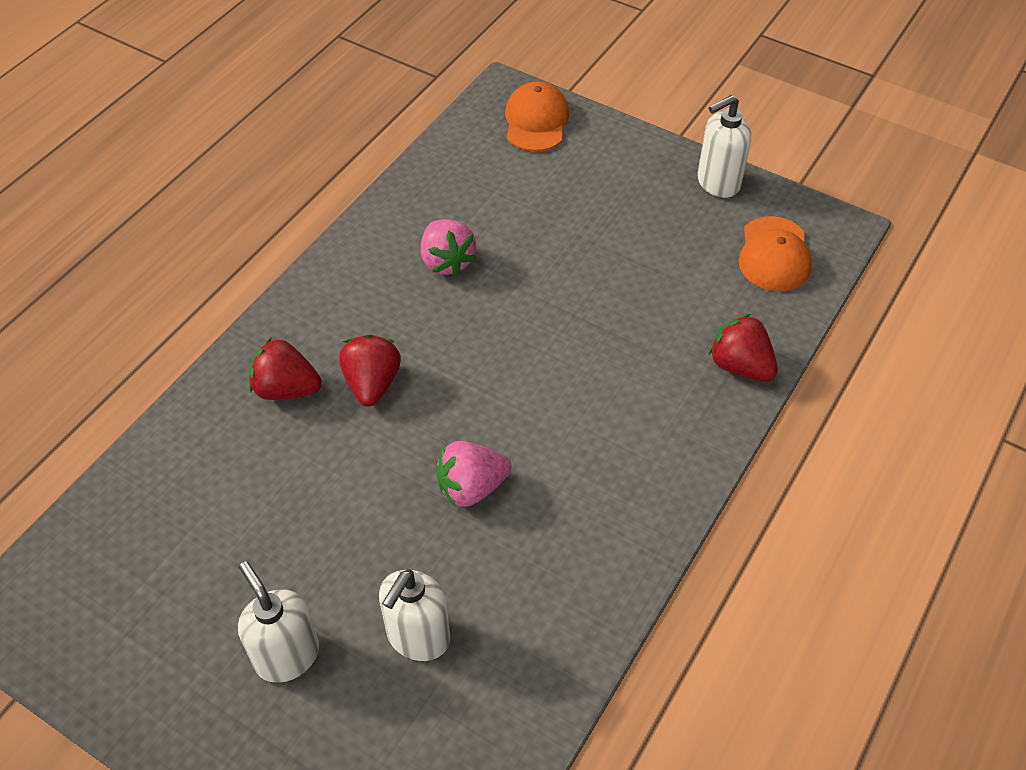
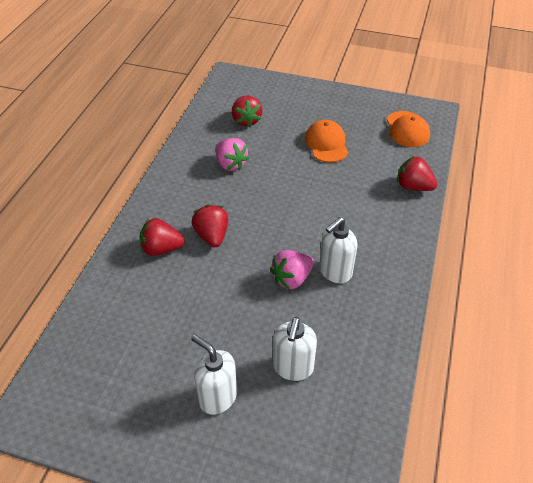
camera: 15 degrees left, 5 degrees down
orange cap [505,82,570,152] -> orange cap moved to [305,120,348,163]
white soap dispenser [697,95,751,198] -> white soap dispenser moved to [319,217,357,283]
none -> red strawberry [232,96,263,128]

